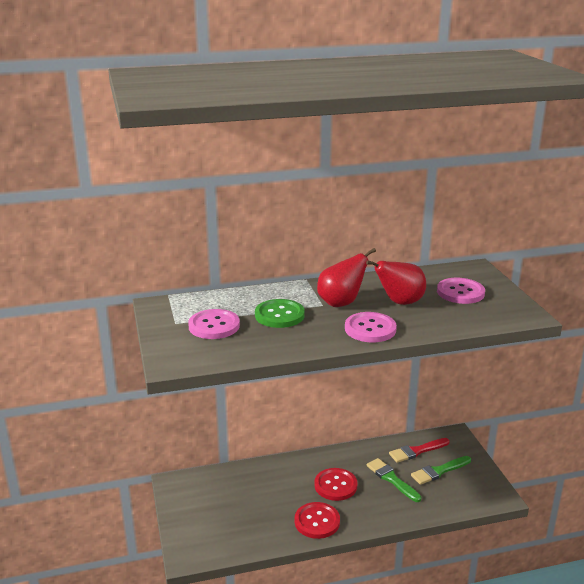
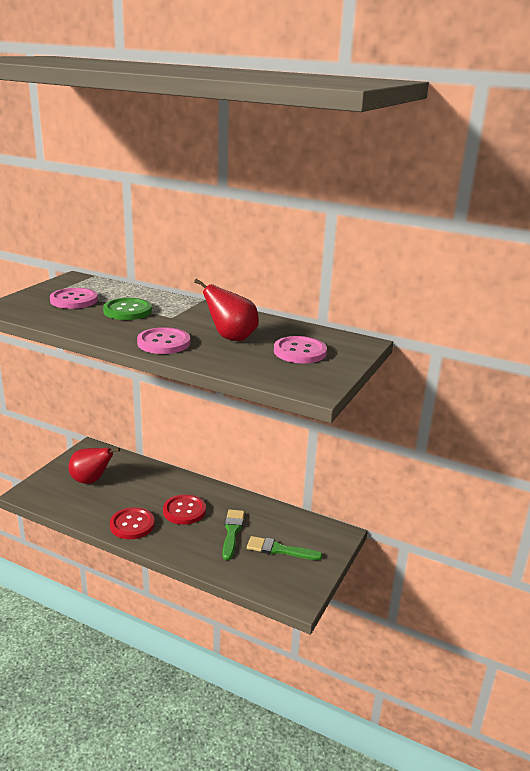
camera: 40 degrees right, 0 degrees up
red pear [317,248,376,307] -> red pear moved to [69,448,120,484]
red brush [389,438,450,463] -> none

